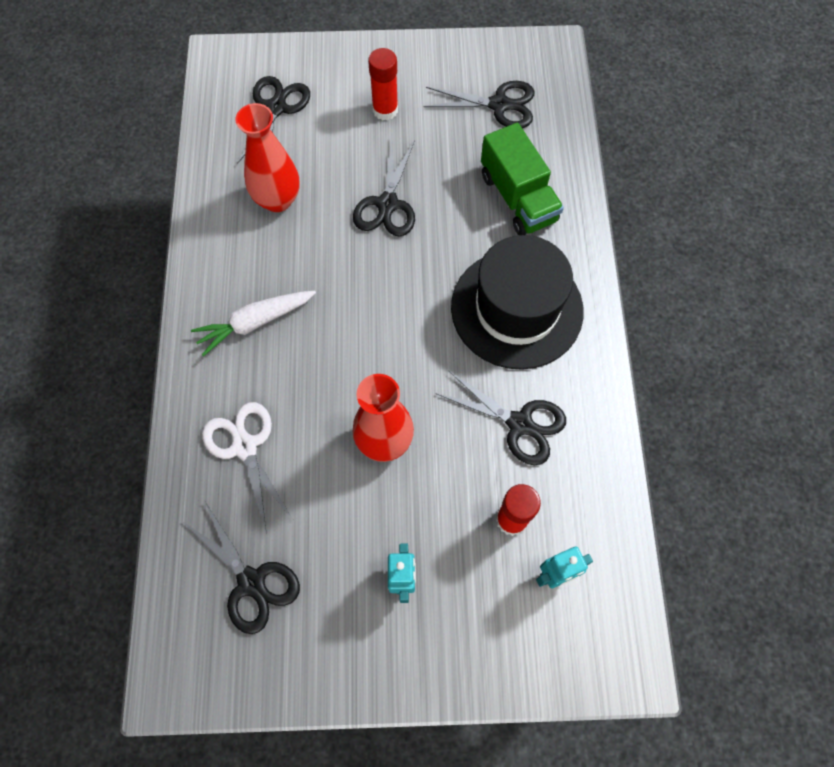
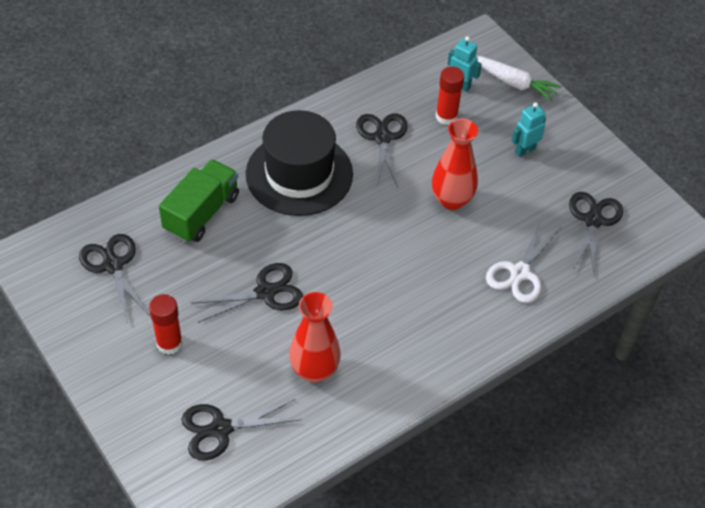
camera: 125 degrees left, 15 degrees down
white carrot [191,291,316,357] -> white carrot moved to [476,56,561,102]

